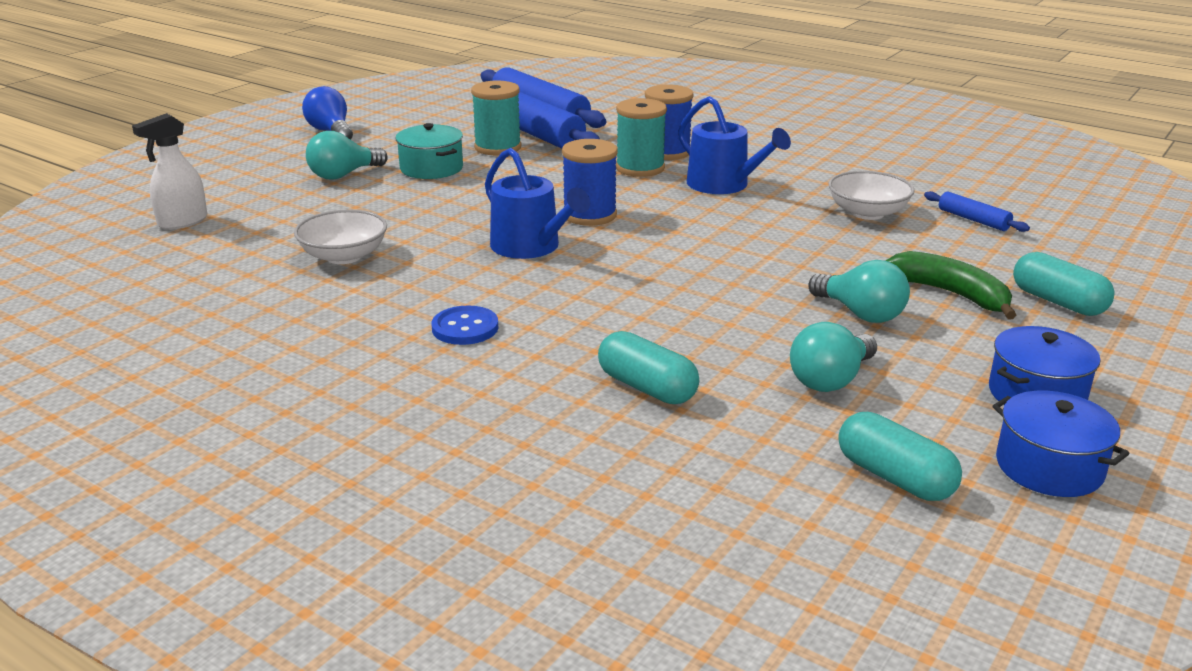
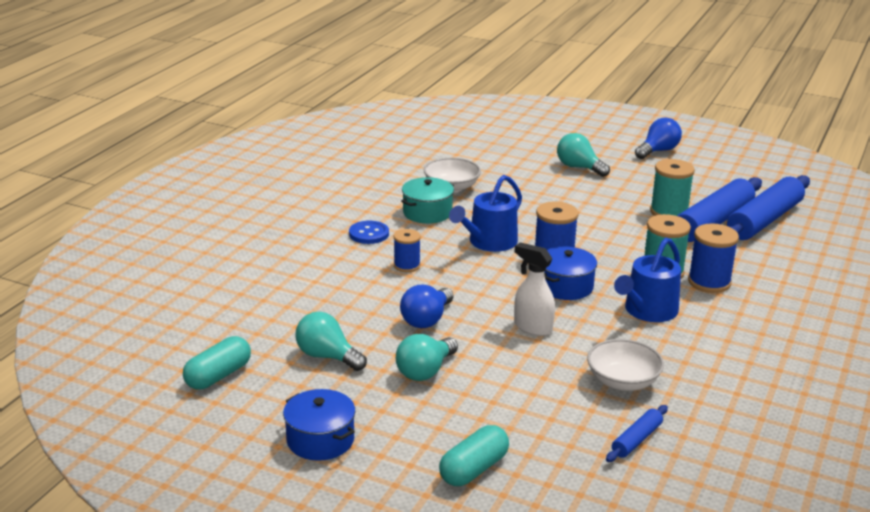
camera: 80 degrees right, 0 degrees up
white spray bottle [132,113,207,230] -> white spray bottle moved to [514,242,555,336]
turquoise pot [396,123,463,179] -> turquoise pot moved to [401,177,454,224]
turquoise capsule [598,331,699,404] -> none
green banana [886,251,1016,319] -> none
blue pot [993,391,1130,497] -> blue pot moved to [544,247,597,300]
none -> blue spool [394,229,421,272]
none -> blue light bulb [400,285,453,328]

